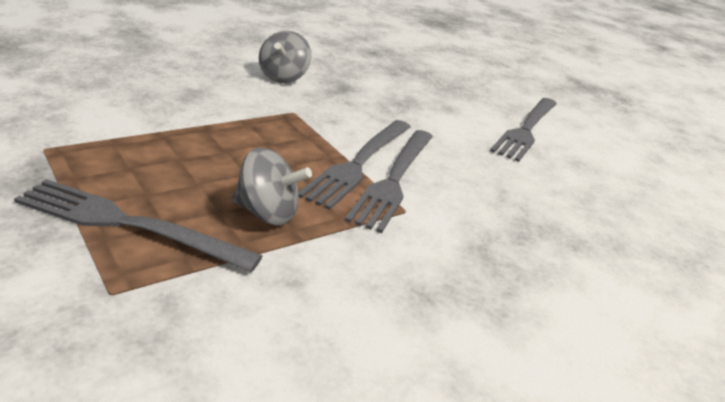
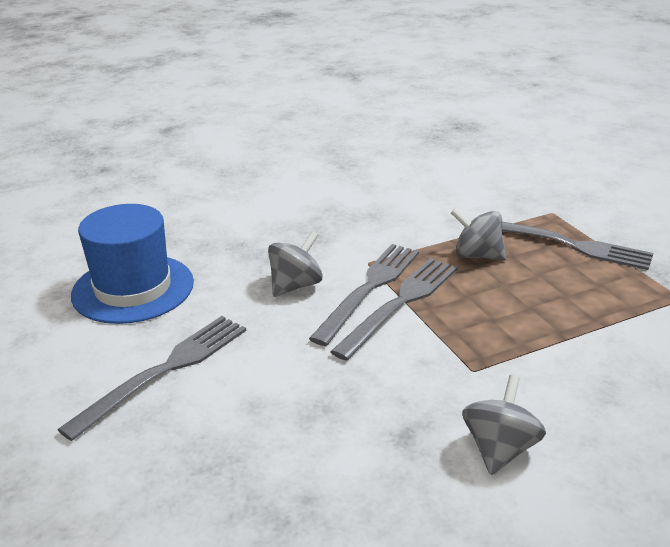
camera: 165 degrees left, 0 degrees up
none -> blue hat [71,204,194,324]
none -> grey spinning top [268,231,323,297]

